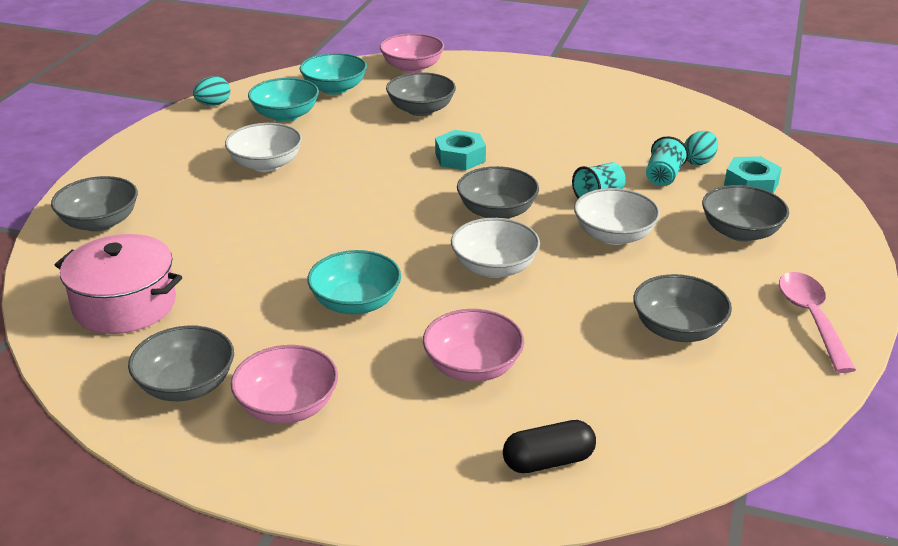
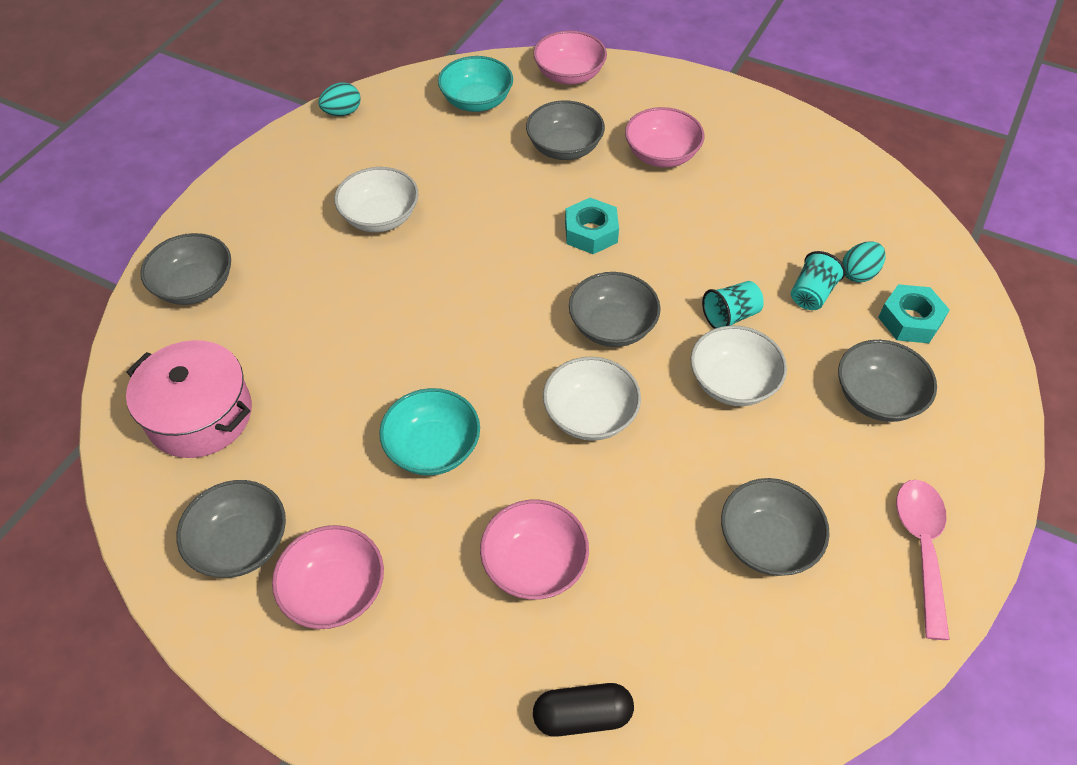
camera: 10 degrees right, 20 degrees up
turquoise bowl [248,78,319,122] -> none
none -> pink bowl [625,107,704,168]

